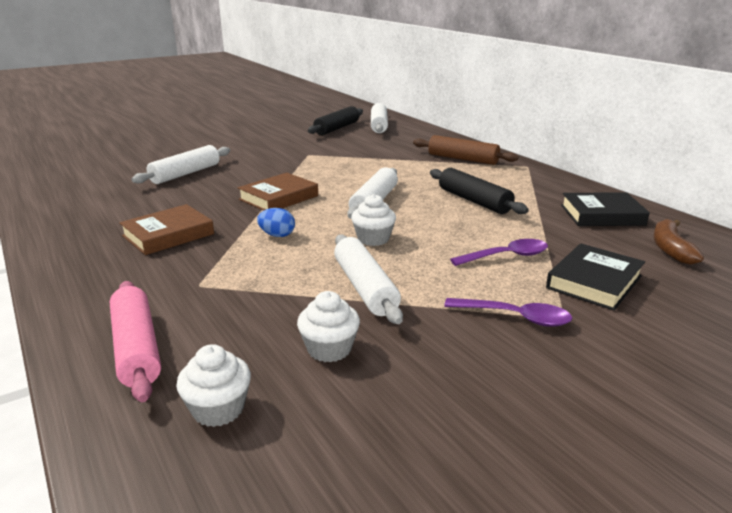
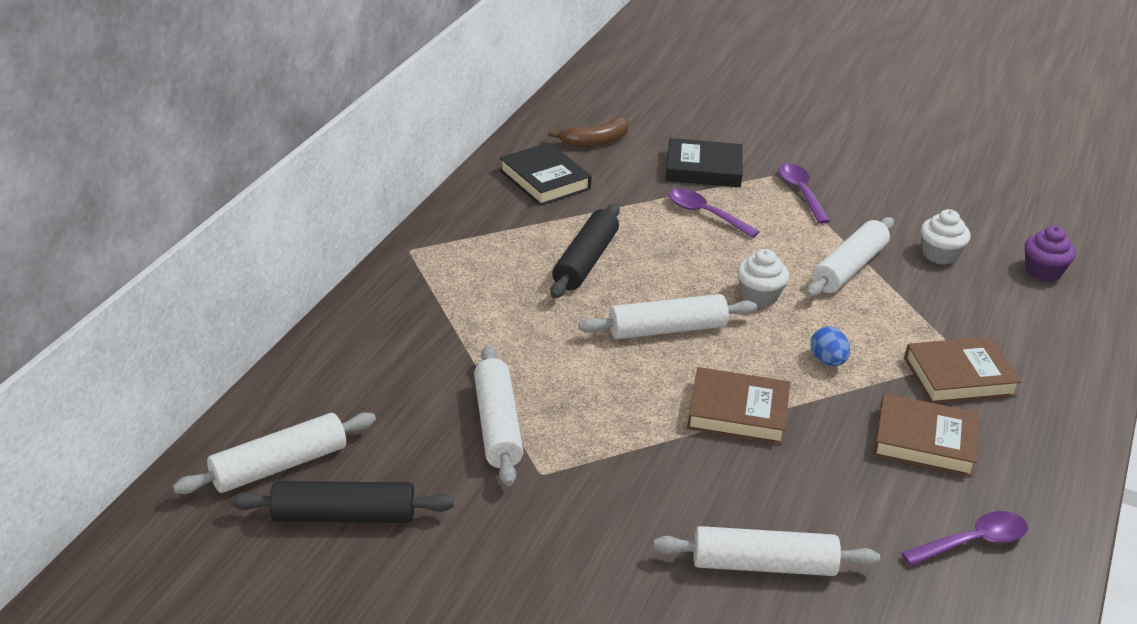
camera: 125 degrees left, 10 degrees up
pink rolling pin [110,281,161,402] -> none
white cupcake [176,344,251,427] -> purple cupcake [1025,226,1076,282]
brown rolling pin [413,135,519,165] -> none
none -> white rolling pin [474,346,524,486]
none -> purple spoon [901,511,1028,566]
none -> brown book [904,337,1021,404]

